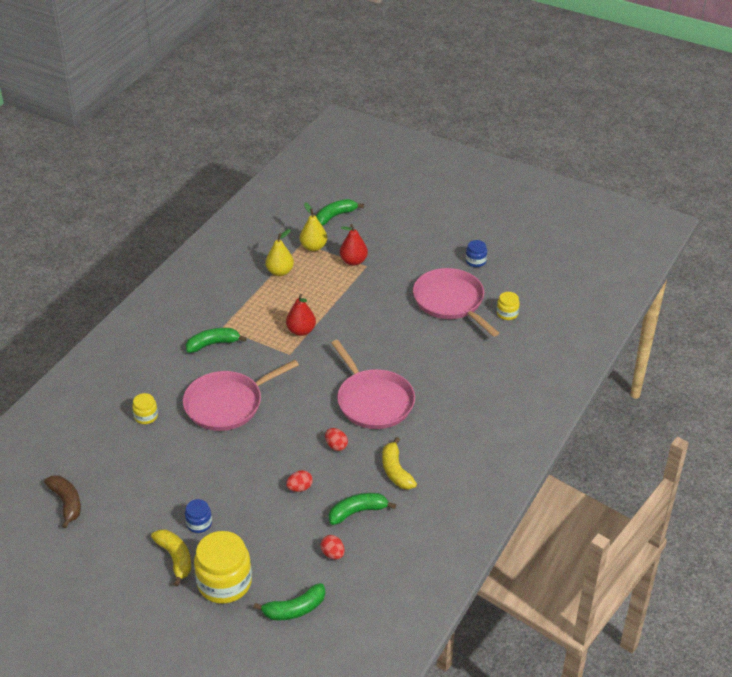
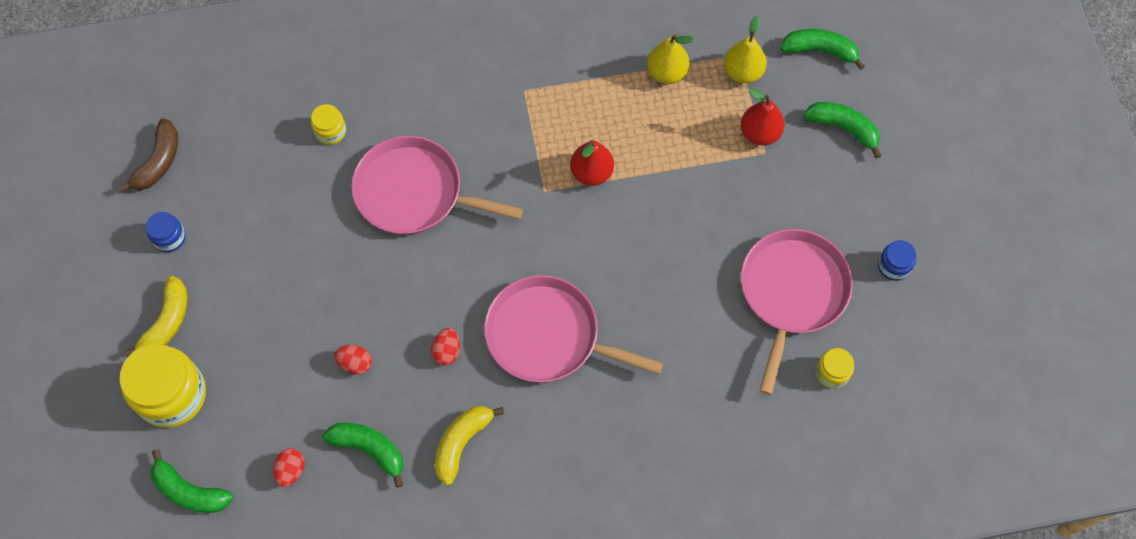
camera: 50 degrees right, 25 degrees up
blue jar [185,499,212,533] -> blue jar moved to [146,212,186,252]
green banana [186,328,247,353] -> green banana moved to [803,102,881,158]
pink pan [331,340,415,429] -> pink pan turned 90 degrees clockwise [484,275,663,382]

